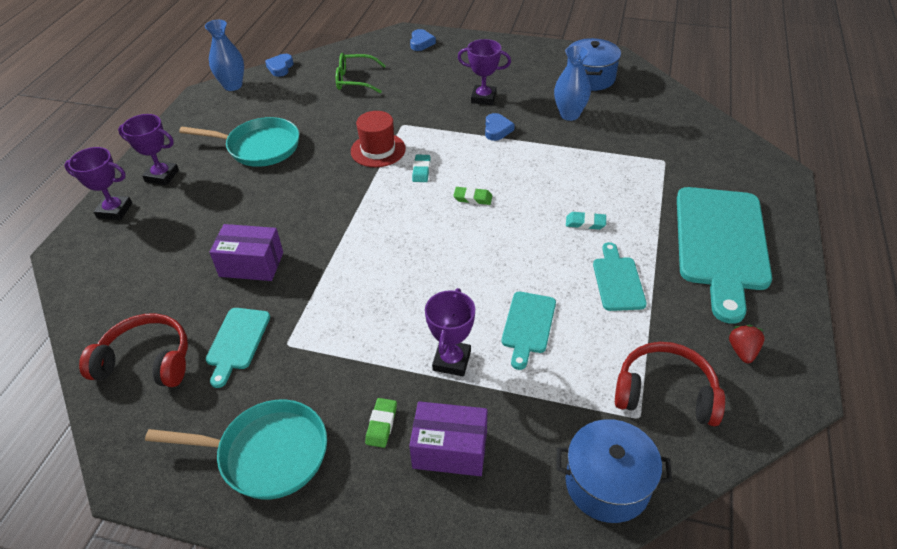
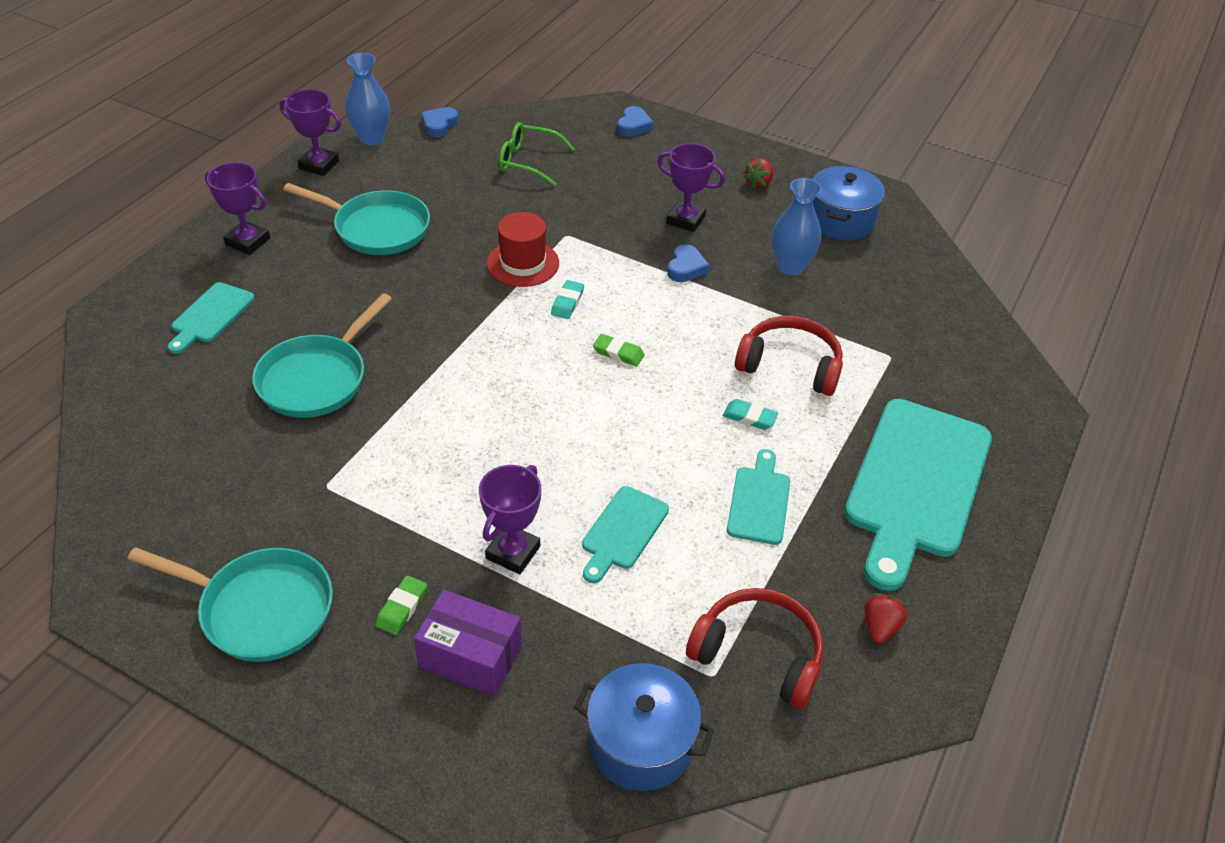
camera: 10 degrees right, 0 degrees up
purple trophy [64,147,132,220] -> purple trophy moved to [280,89,341,176]
red headphones [79,313,188,387] -> red headphones moved to [735,316,843,396]
turquoise cutting board [206,308,270,388] -> turquoise cutting board moved to [168,282,255,354]
purple box [210,224,283,281] -> turquoise pan [252,293,392,418]
none -> red strawberry [744,158,774,188]

